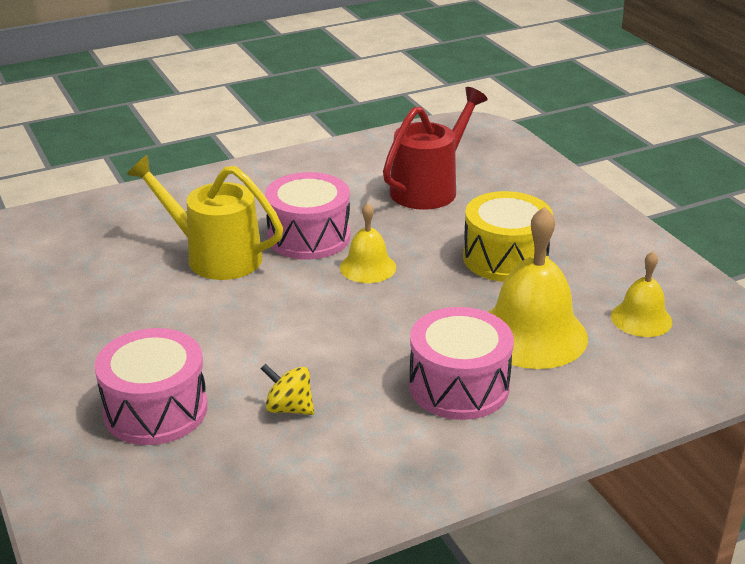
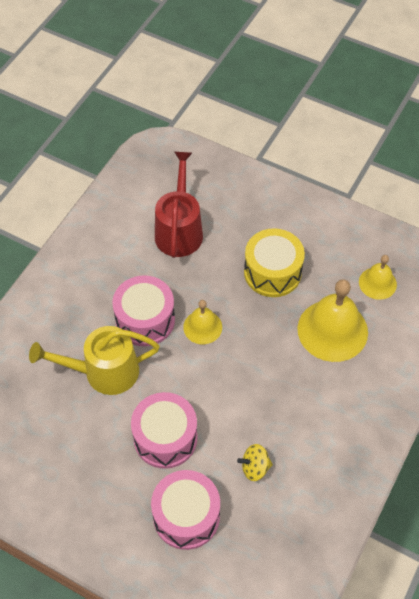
camera: 35 degrees left, 25 degrees up
pink drum [409,307,514,420] -> pink drum moved to [131,392,197,469]

